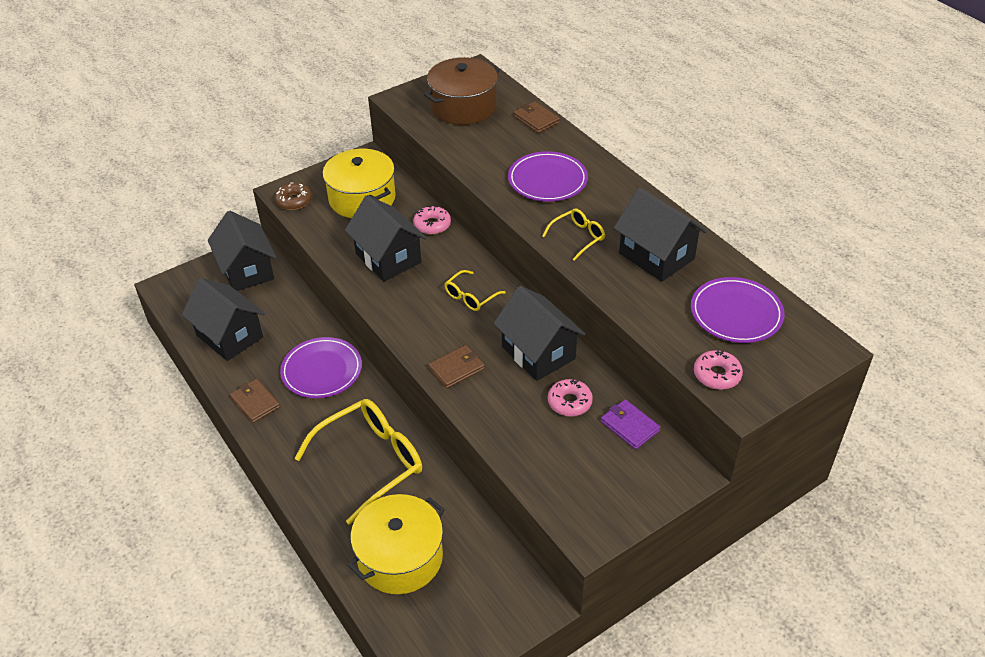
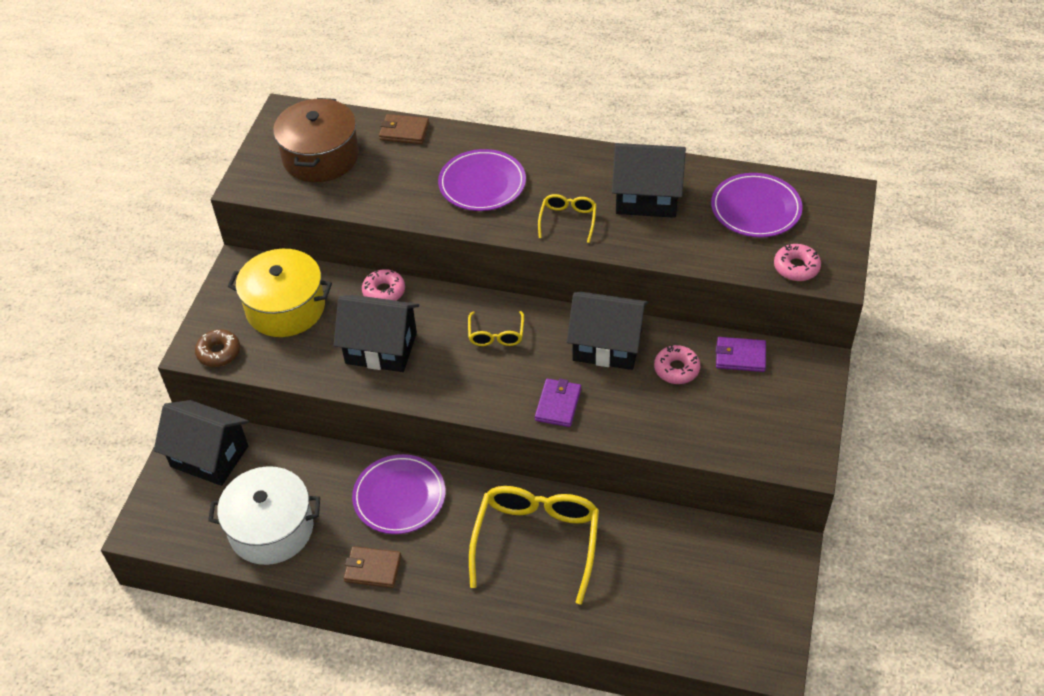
camera: 40 degrees left, 5 degrees up
black house [182,278,265,361] -> white pot [208,466,320,565]
yellow pot [348,494,445,594] -> none
brown wallet [428,345,485,389] -> purple wallet [535,379,581,427]

